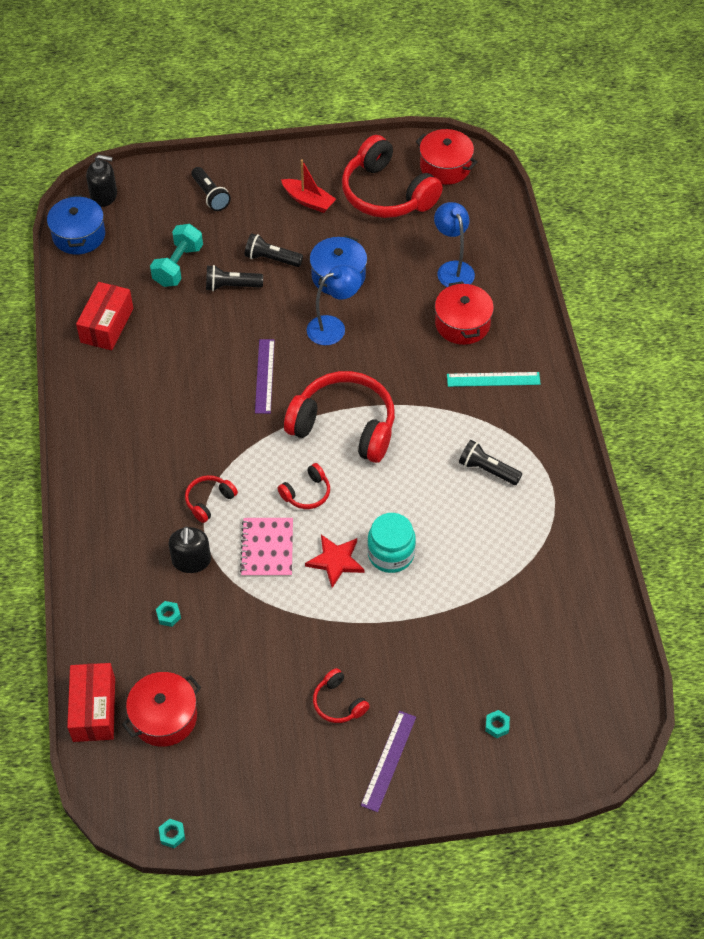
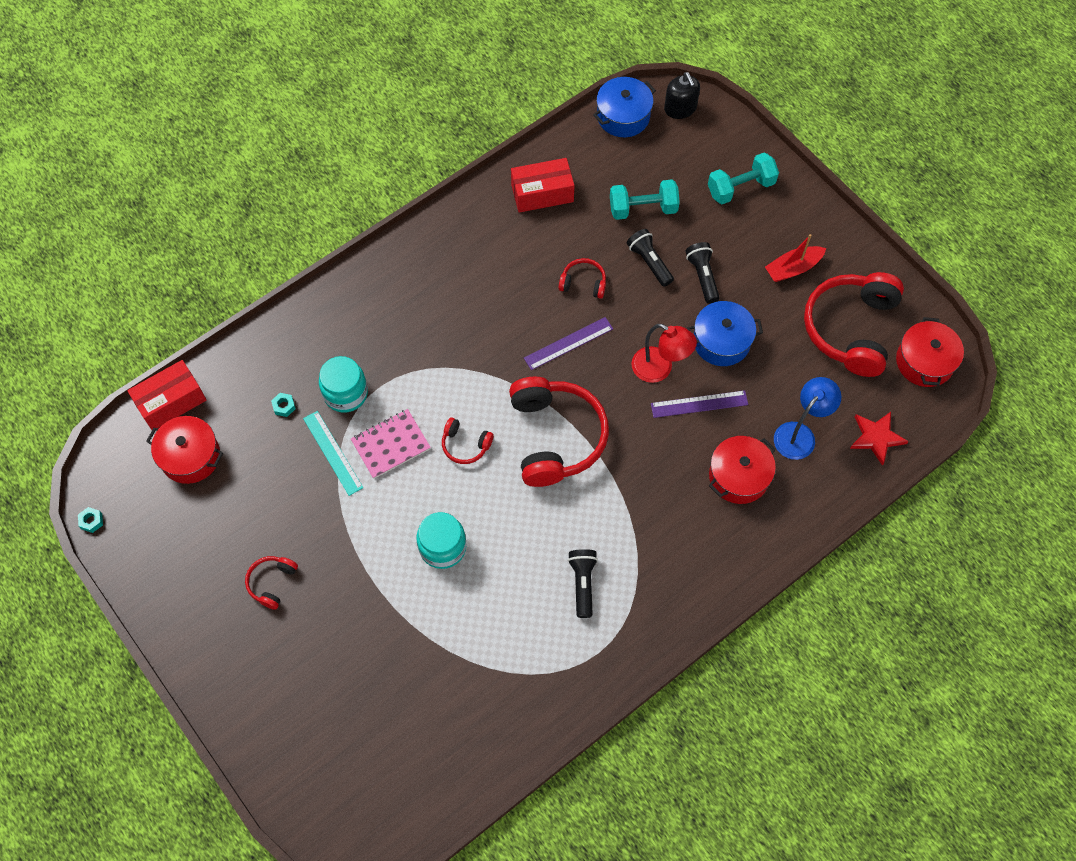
camera: 60 degrees right, 10 degrees up
black soap dispenser [168,527,211,573] -> turquoise jar [319,356,368,413]
red headphones [185,475,238,523] -> red headphones moved to [558,258,606,299]
black flashlight [191,167,231,211] -> turquoise dumbbell [708,152,779,204]
red boat [281,159,336,213] -> red boat turned 60 degrees clockwise [765,234,826,282]
red star [305,535,364,588] -> red star moved to [850,412,909,466]
blue lamp [307,265,362,345] -> red lamp [632,324,697,383]
purple ruler [361,711,416,812] -> purple ruler moved to [651,390,748,418]
turquoise ruler [447,372,541,387] -> turquoise ruler moved to [303,411,363,496]
turquoise nut [485,710,510,738] -> none

